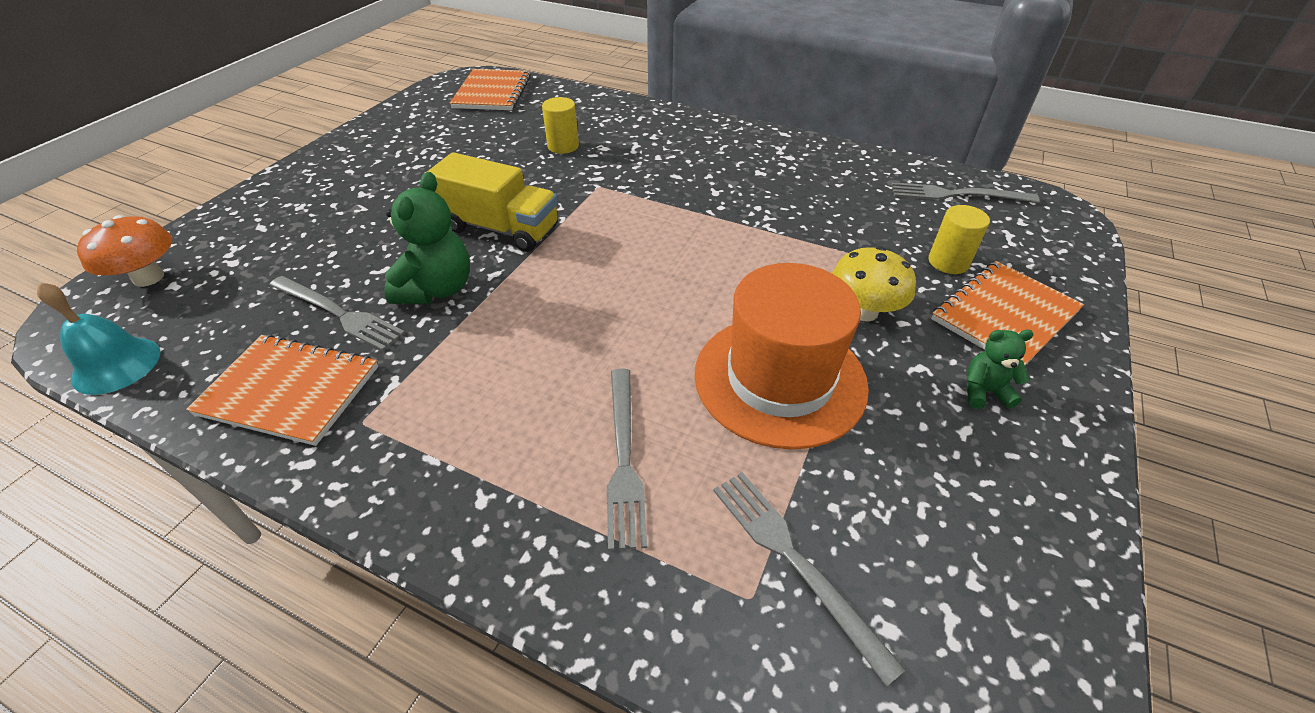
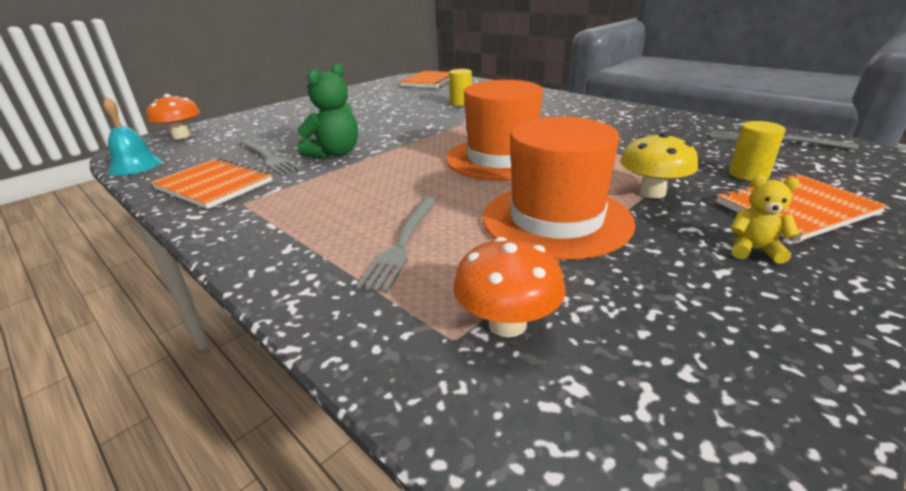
camera: 20 degrees right, 15 degrees down
yellow truck [427,152,558,252] -> none
grey fork [713,472,906,687] -> orange mushroom [453,237,566,337]
green teddy bear [967,330,1034,409] -> yellow teddy bear [730,175,800,264]
none -> orange hat [446,80,543,181]

